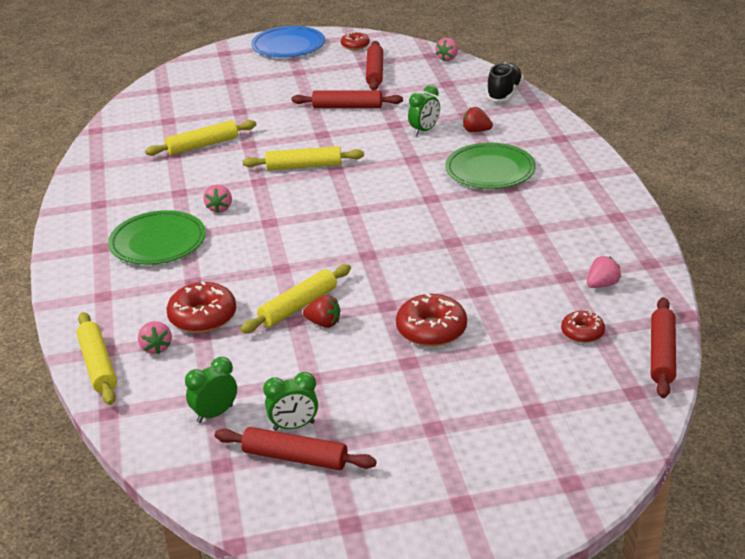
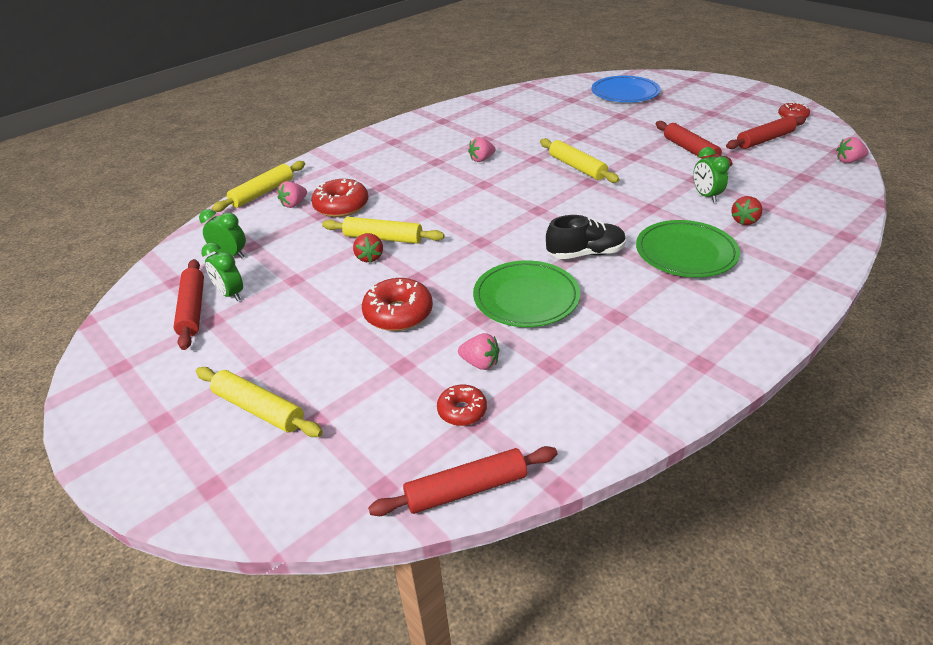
camera: 60 degrees right, 5 degrees up
green plate [108,210,206,265] -> green plate moved to [473,260,580,327]
yellow rolling pin [145,120,257,156] -> yellow rolling pin moved to [196,367,323,437]
blue plate [251,26,325,57] -> blue plate moved to [591,76,661,102]
green clock [408,85,440,136] -> green clock turned 60 degrees clockwise [693,147,730,203]
red strawberry [463,107,493,132] -> red strawberry turned 135 degrees counterclockwise [731,196,763,225]
black shoe [486,63,523,101] -> black shoe moved to [546,215,626,259]
pink strawberry [587,256,621,288] -> pink strawberry moved to [458,333,499,370]

